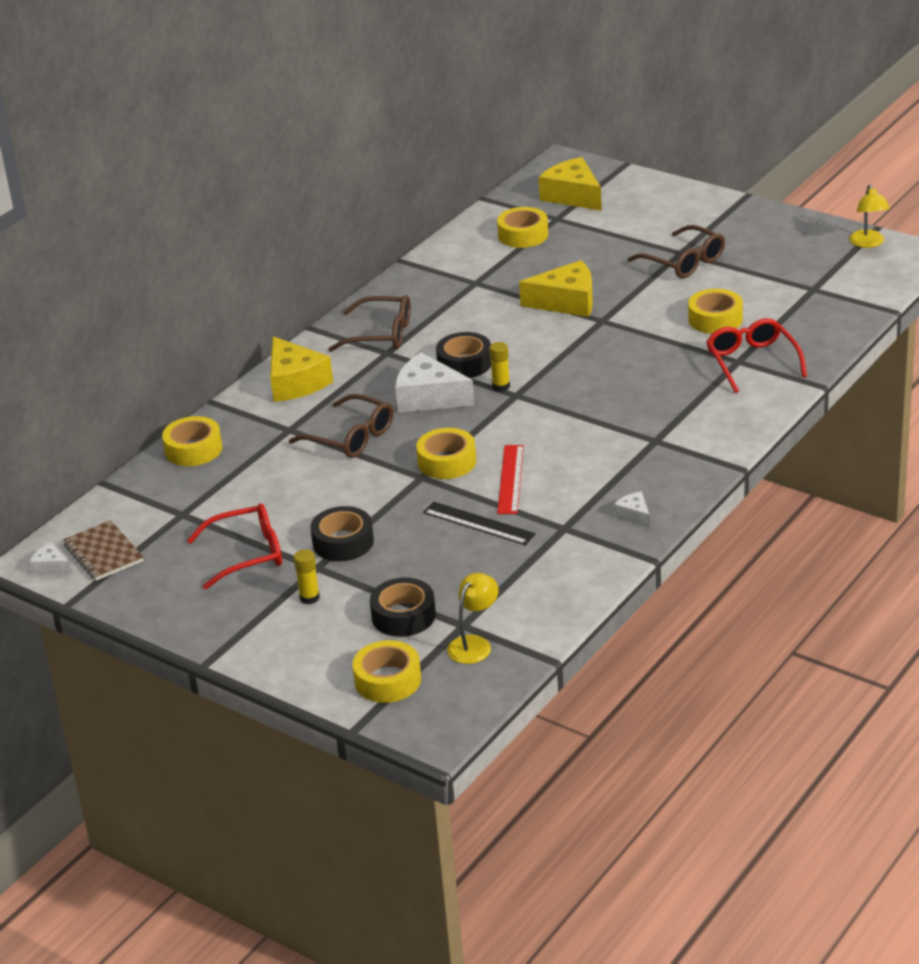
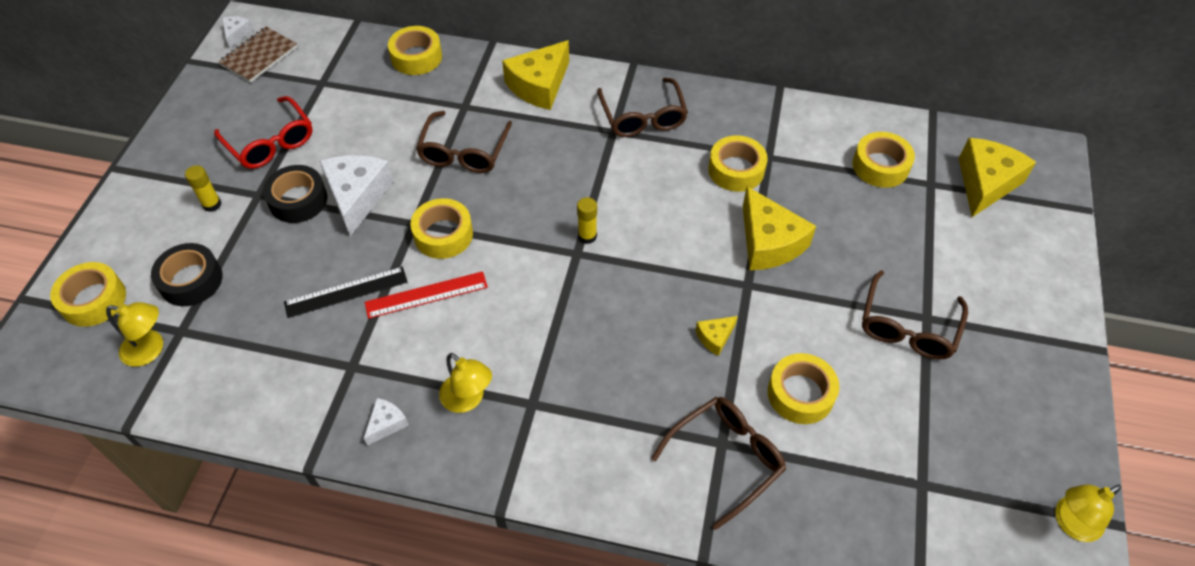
camera: 65 degrees right, 20 degrees up
white cheese [395,352,475,413] -> white cheese moved to [319,155,394,236]
black ruler [423,502,536,545] -> black ruler turned 60 degrees clockwise [284,267,407,318]
black tape [436,332,491,378] -> none
red glasses [706,318,807,393] -> brown glasses [651,397,786,530]
none -> yellow lamp [439,353,492,413]
none -> yellow cheese [695,316,738,356]
none -> yellow tape [708,135,768,192]

